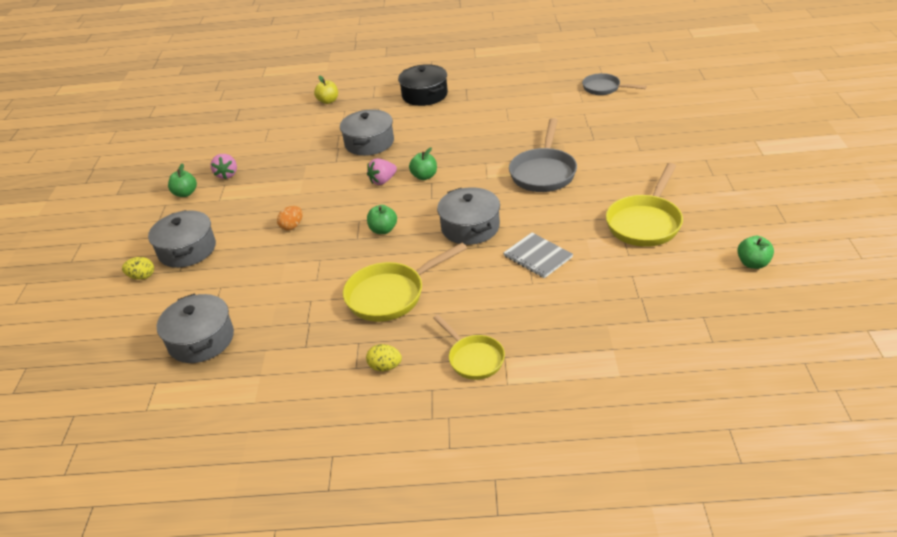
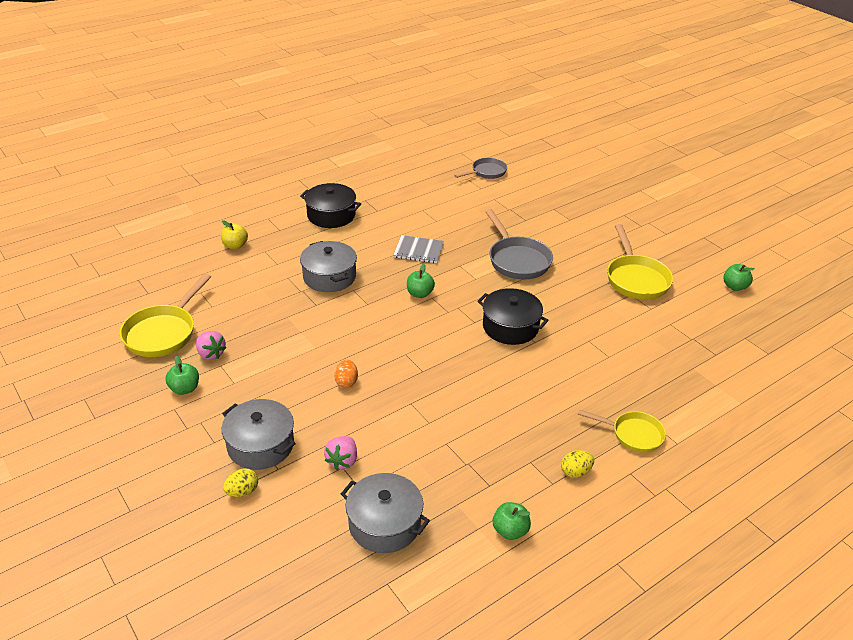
camera: 40 degrees left, 0 degrees up
yellow pan [343,243,467,322] -> yellow pan moved to [120,273,211,357]
pink strawberry [367,158,397,185] -> pink strawberry moved to [324,436,357,470]
green apple [367,205,397,234] -> green apple moved to [493,502,531,540]
grey pot [437,187,500,245] -> black pot [477,288,548,345]
grey notebook [503,233,573,278] -> grey notebook moved to [393,235,444,263]
grey pan [582,73,647,95] -> grey pan turned 150 degrees clockwise [454,158,507,179]

